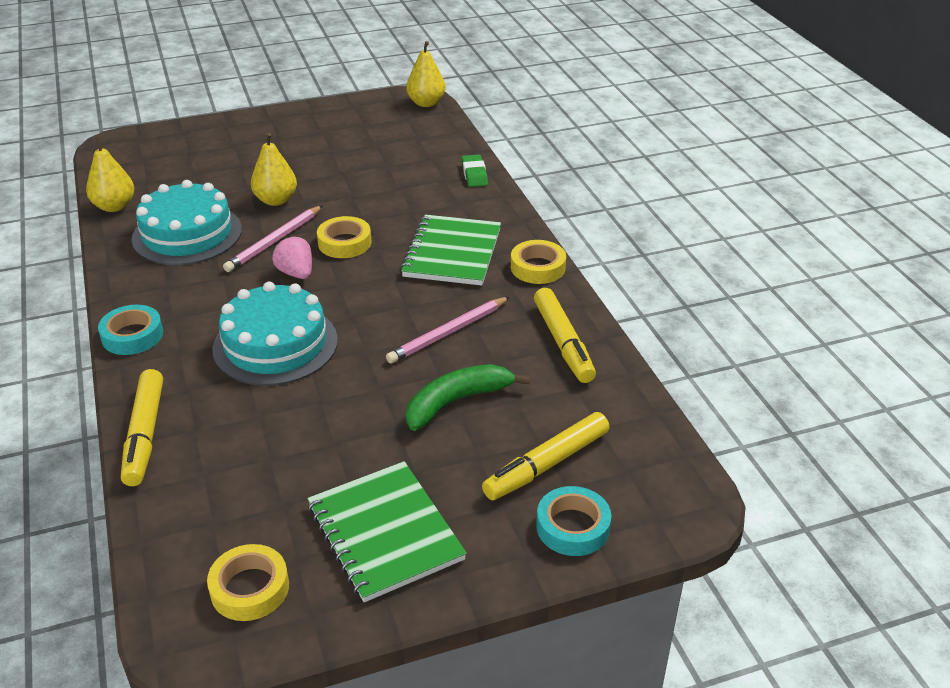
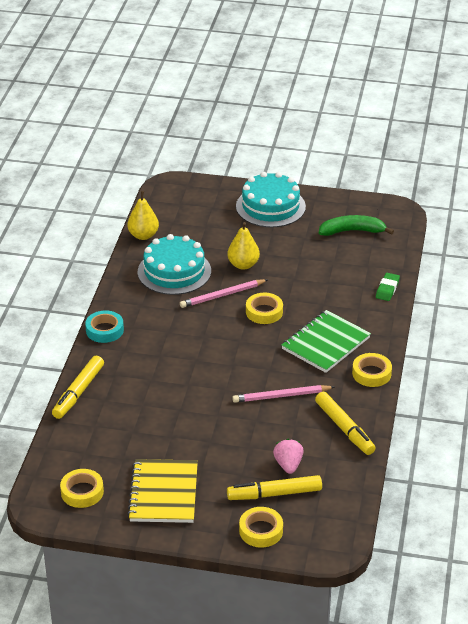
camera: 30 degrees right, 0 degrees up
turquoise cake [212,282,338,386] -> turquoise cake moved to [236,172,306,228]
pink strawberry [272,236,312,279] -> pink strawberry moved to [273,439,304,474]
green notebook [307,461,467,602] -> yellow notebook [127,459,198,523]
yellow pear [406,41,446,107] -> none
green banana [406,364,530,431] -> green banana moved to [319,215,394,236]
yellow marker [534,288,596,383] -> yellow marker turned 45 degrees counterclockwise [315,392,376,455]
turquoise tape [536,486,611,556] -> yellow tape [239,507,283,548]

